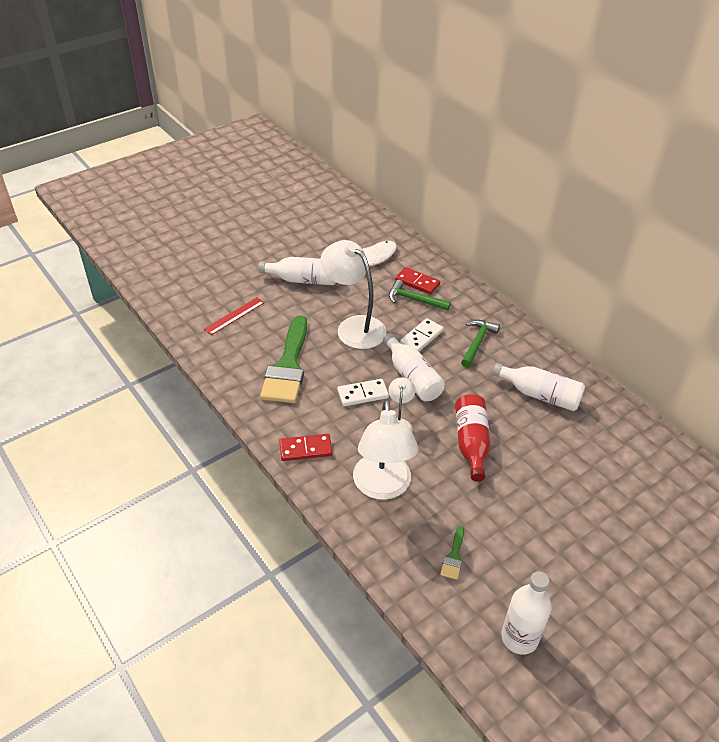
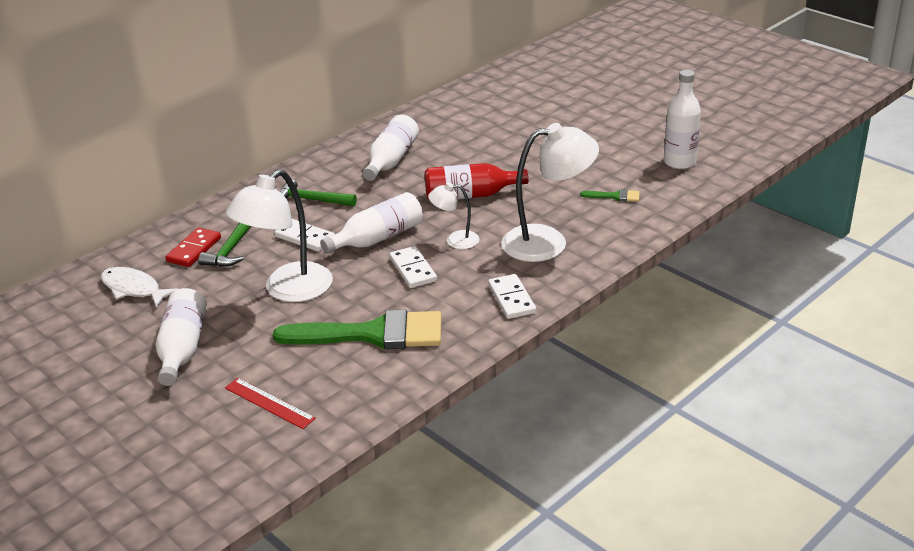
camera: 95 degrees left, 10 degrees down
red domino [279,434,333,461] -> white domino [488,274,536,319]

